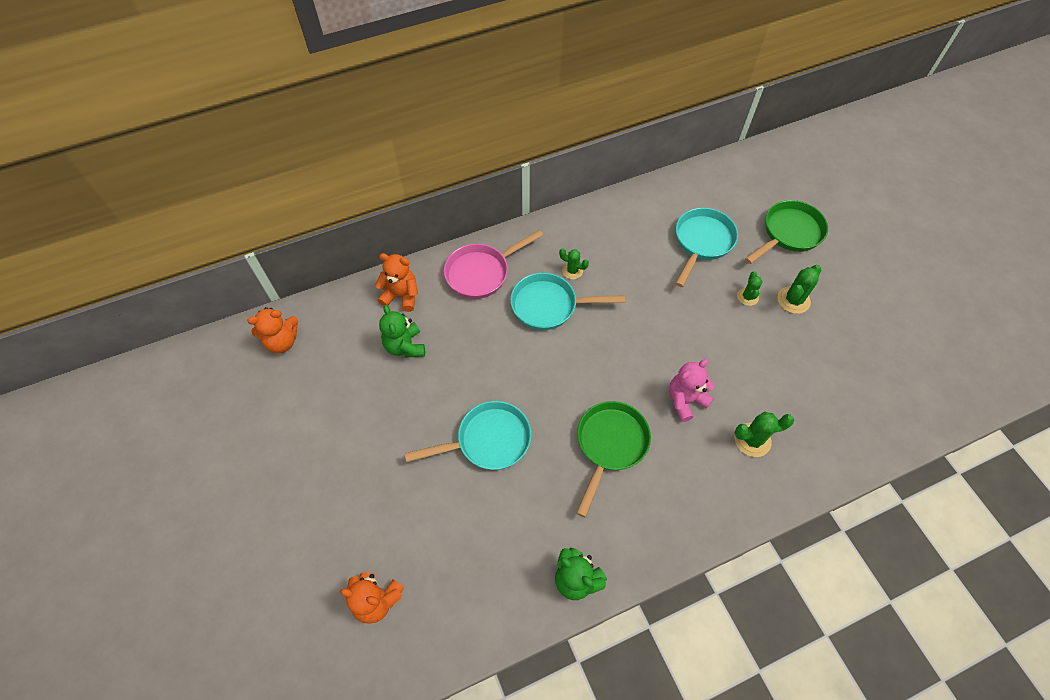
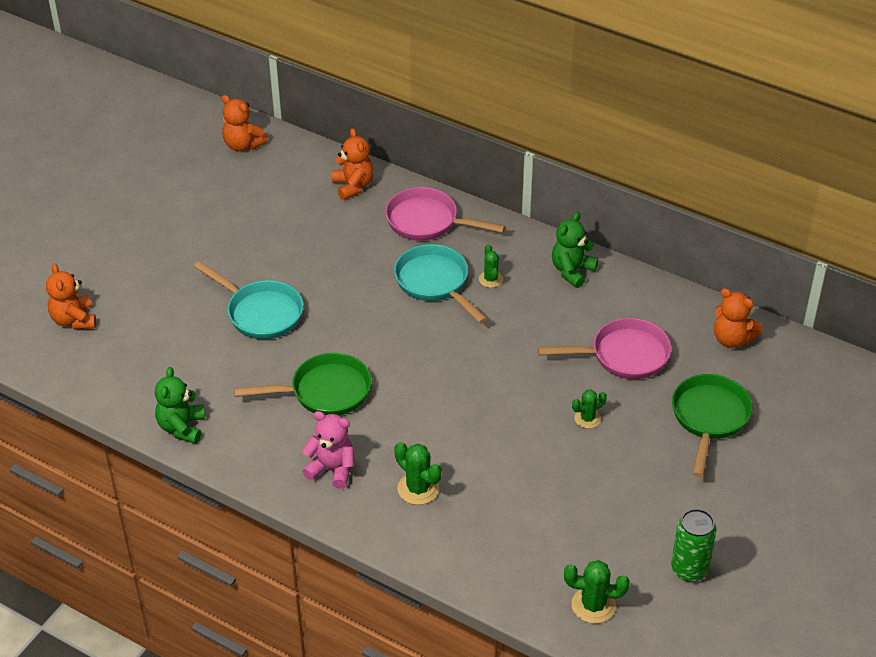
camera: 55 degrees right, 15 degrees down
green teddy bear [379,305,425,358] -> green teddy bear moved to [552,212,598,288]
pink teddy bear [669,359,714,422] -> pink teddy bear moved to [302,411,354,489]
turquoise pan [675,208,738,287] -> pink pan [538,318,671,379]
green pan [745,200,828,264] -> green pan turned 90 degrees counterclockwise [672,374,752,477]
green cactus [778,265,821,314] -> green cactus moved to [564,560,630,623]
none -> green can [671,509,716,582]
none -> orange teddy bear [714,288,762,348]

